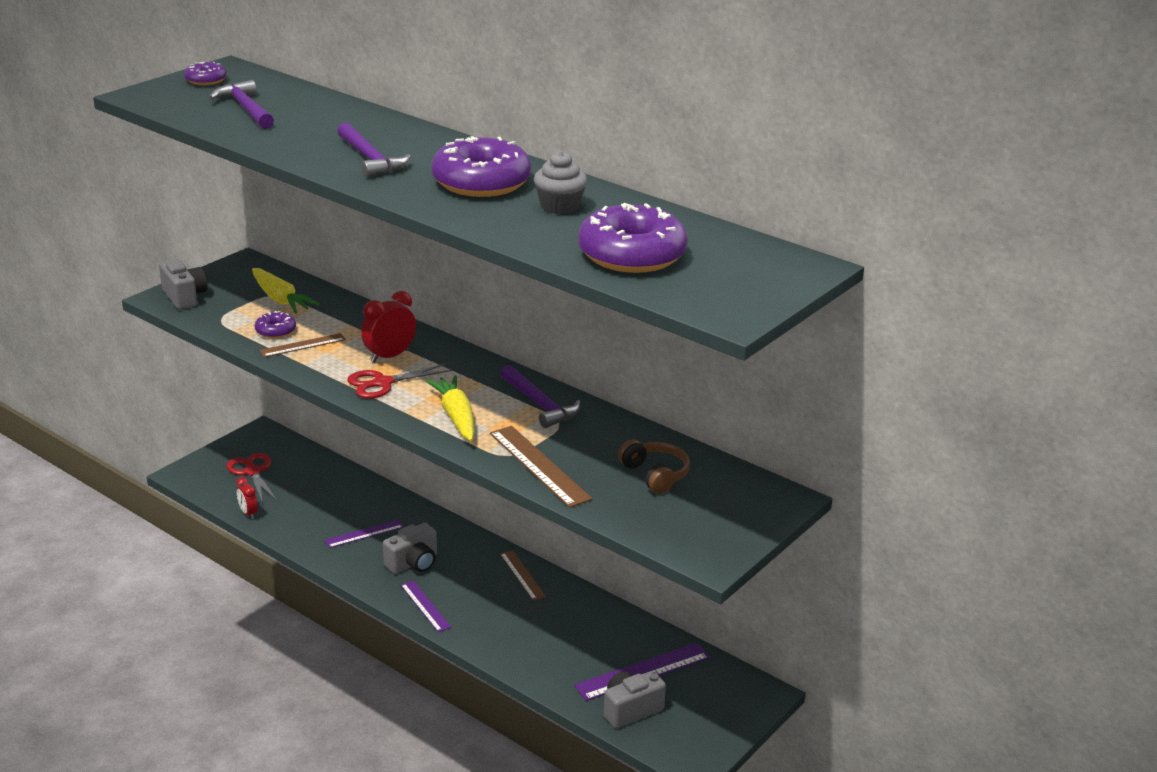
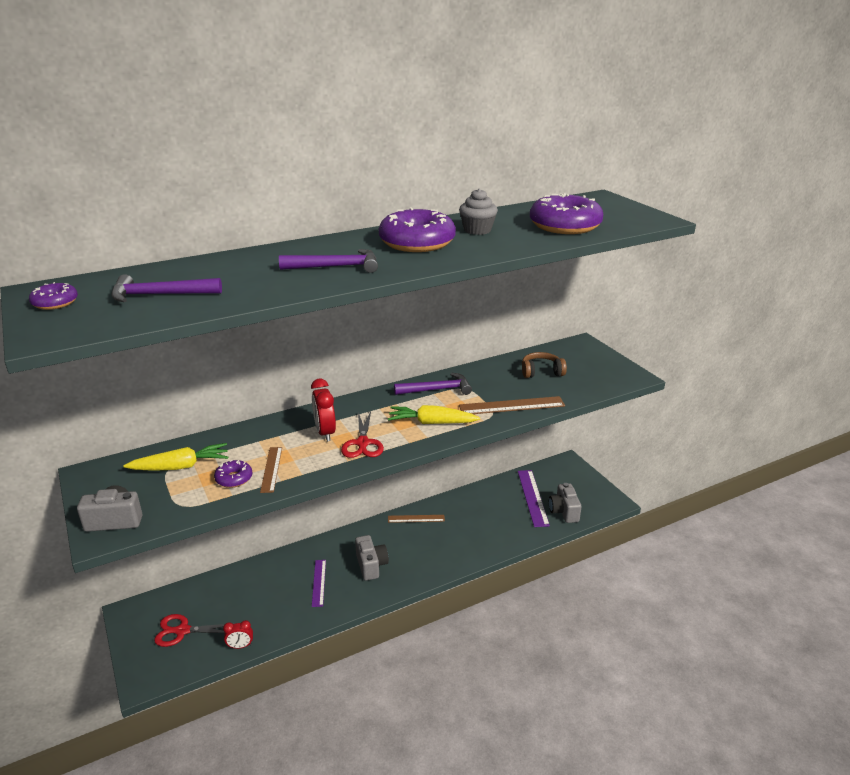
camera: 65 degrees left, 0 degrees up
purple ruler [401,581,451,632] -> none

